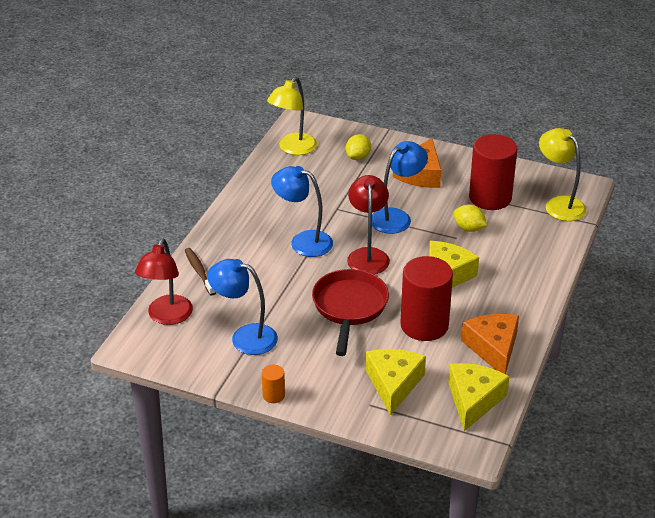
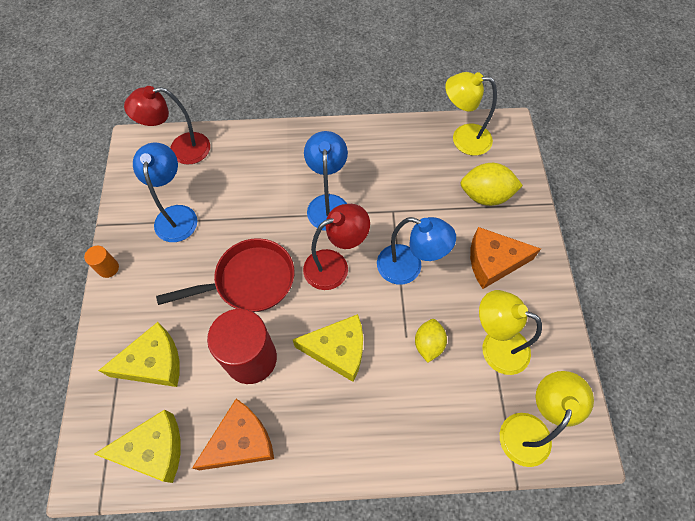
camera: 65 degrees right, 25 degrees up
brown toothbrush [185,248,216,296] -> none
yellow lemon [346,134,371,160] -> yellow lemon [461,163,523,206], size x1.53
red cylinder [469,134,517,210] -> yellow lamp [479,290,542,375]

